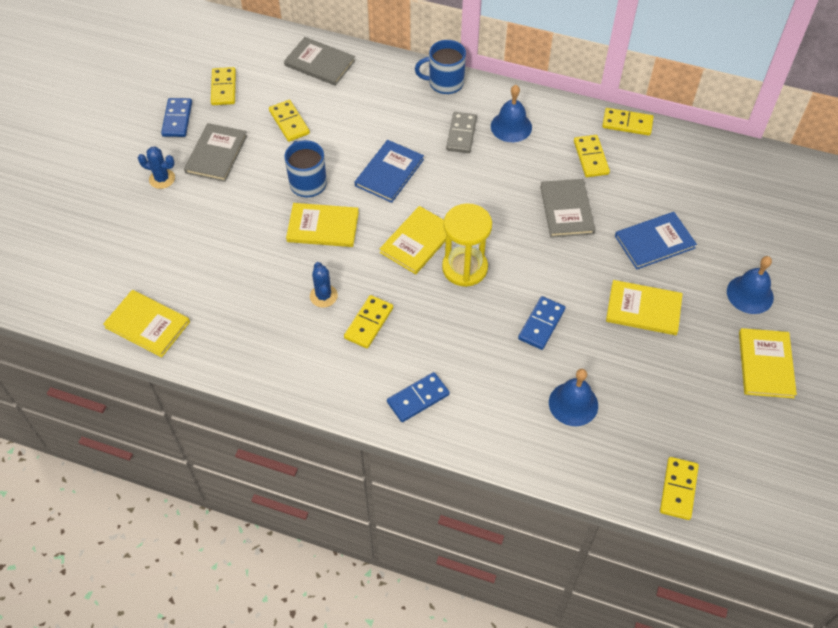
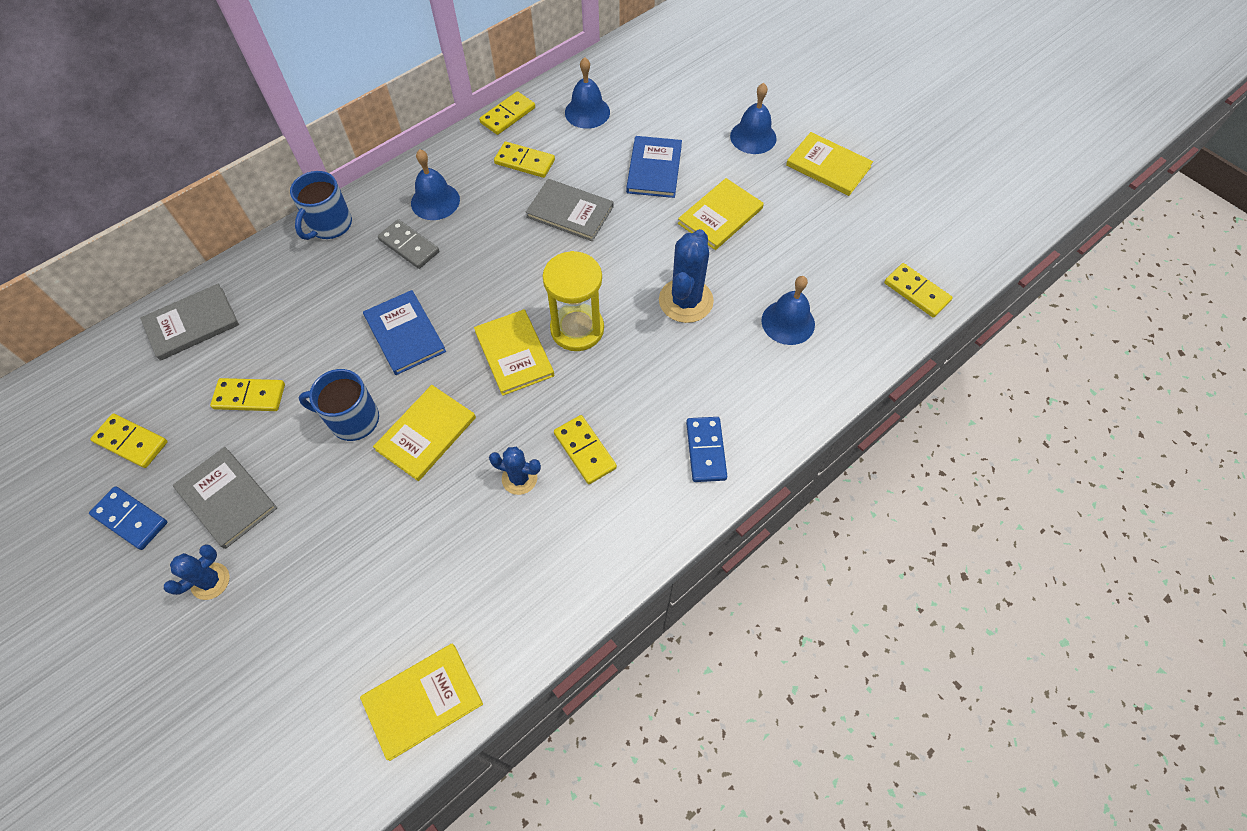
camera: 60 degrees left, 5 degrees up
blue domino [518,296,565,350] -> blue cactus [659,229,714,323]
none -> blue bell [565,57,610,129]

